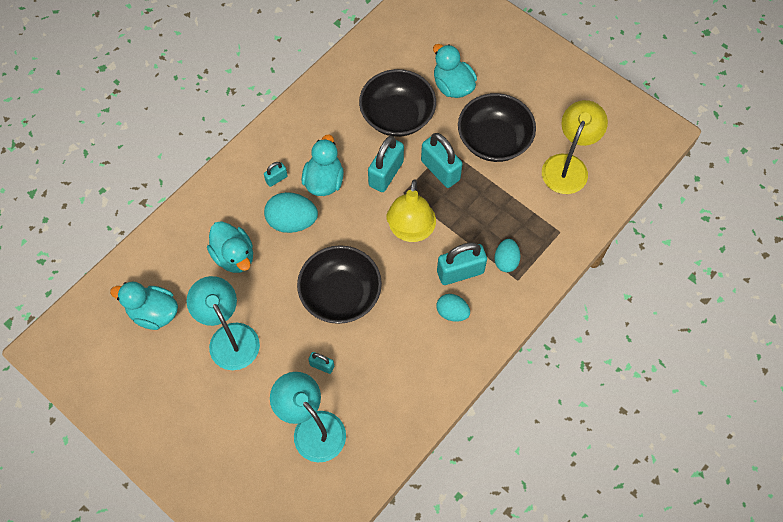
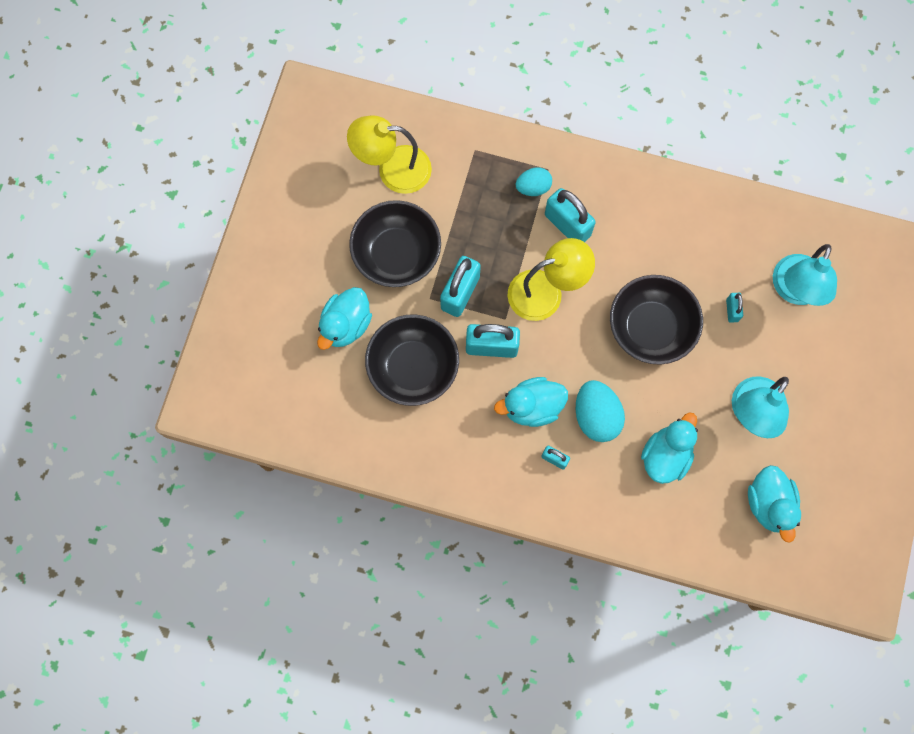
camera: 115 degrees left, 10 degrees up
turquoise egg [436,294,470,322] -> none

